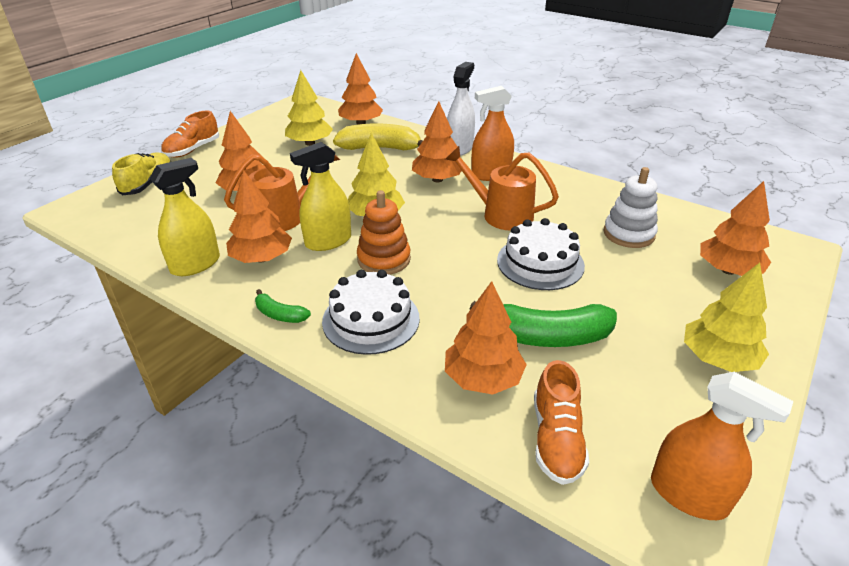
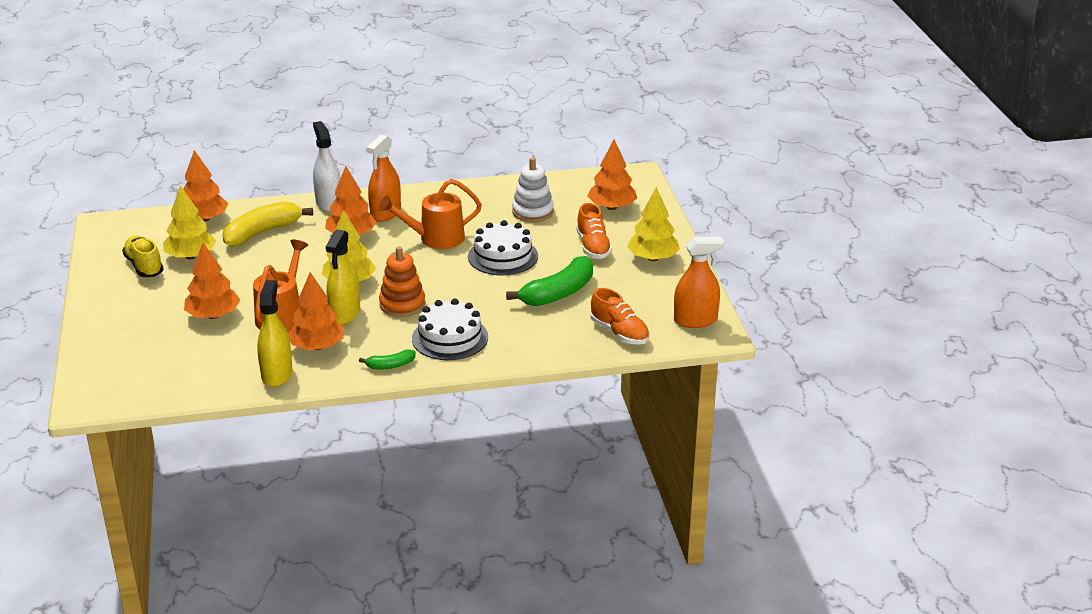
camera: 45 degrees left, 5 degrees down
yellow shoe [112,153,171,195] -> yellow shoe moved to [122,236,164,277]
orange shoe [161,111,219,158] -> orange shoe moved to [576,203,612,259]
orange tree [445,281,527,395] -> none

